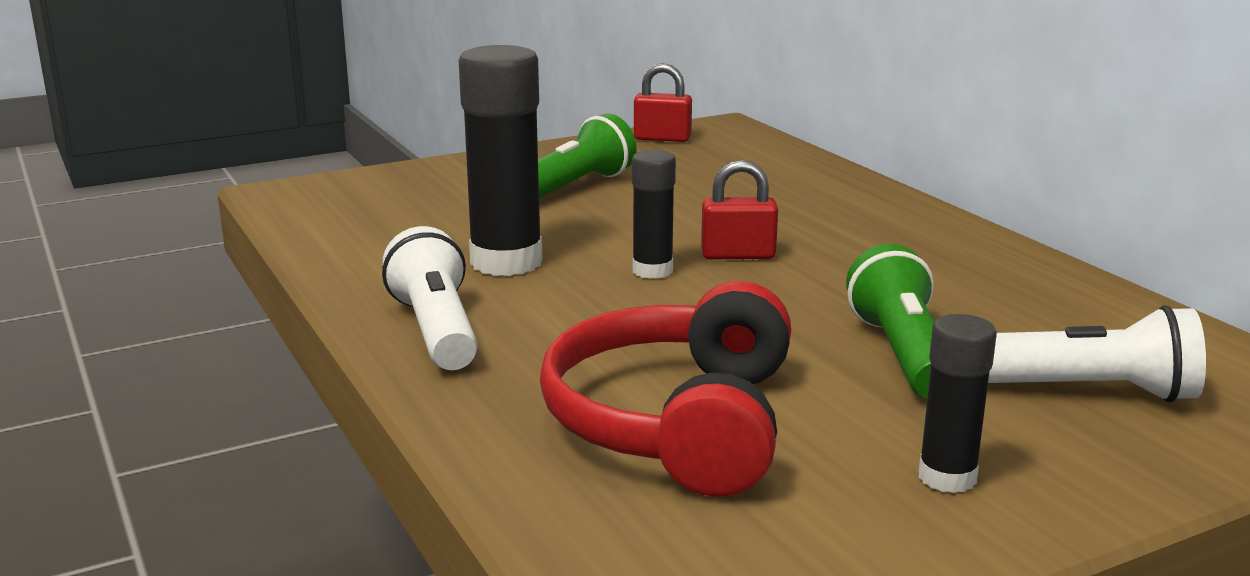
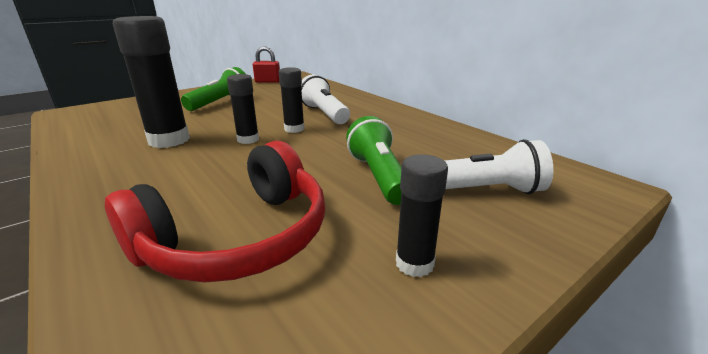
camera: 10 degrees left, 5 degrees up
white flashlight [382,226,478,370] -> white flashlight moved to [301,75,350,124]
red headphones [540,281,791,497] -> red headphones turned 135 degrees counterclockwise [105,141,325,282]
red padlock [701,160,778,259] -> black glue stick [279,67,305,133]

